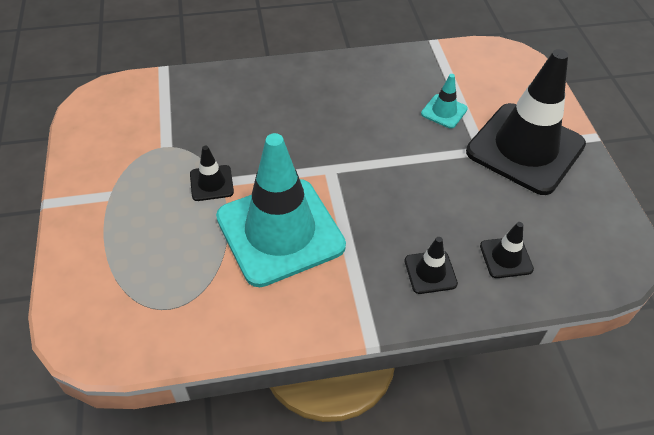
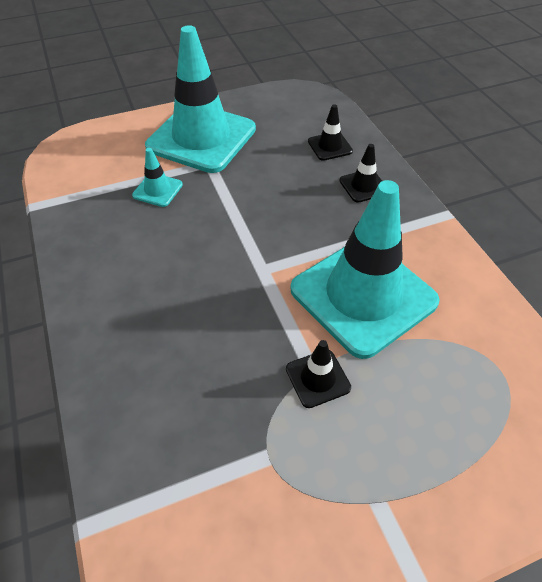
camera: 100 degrees left, 0 degrees up
black traffic cone [466,49,586,195] -> turquoise traffic cone [145,25,256,173]

